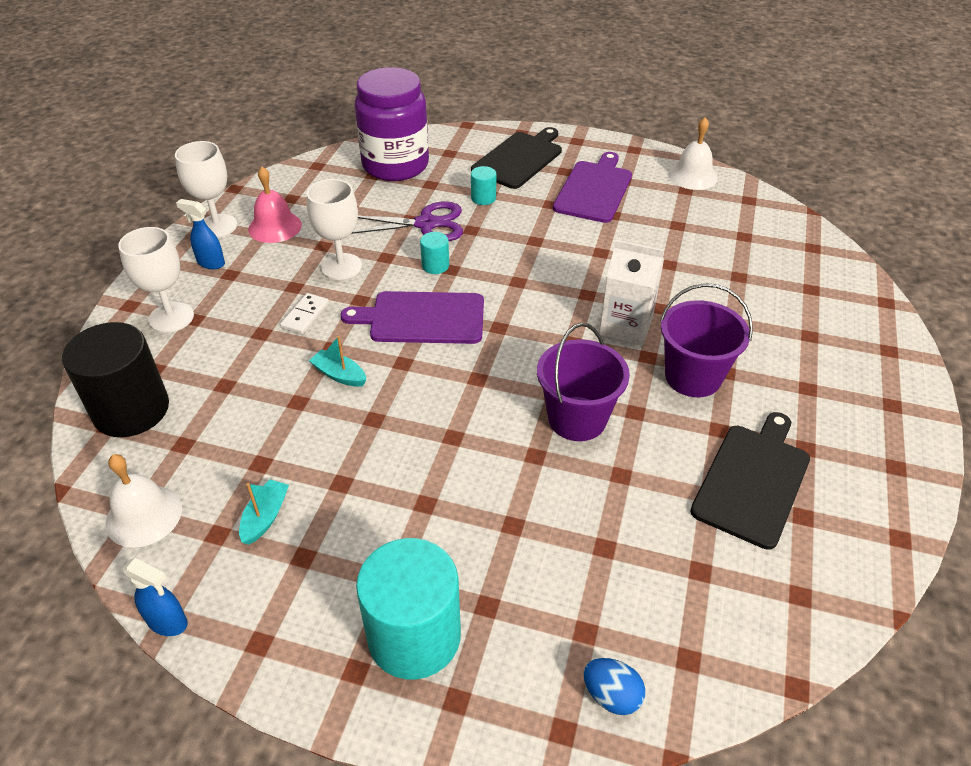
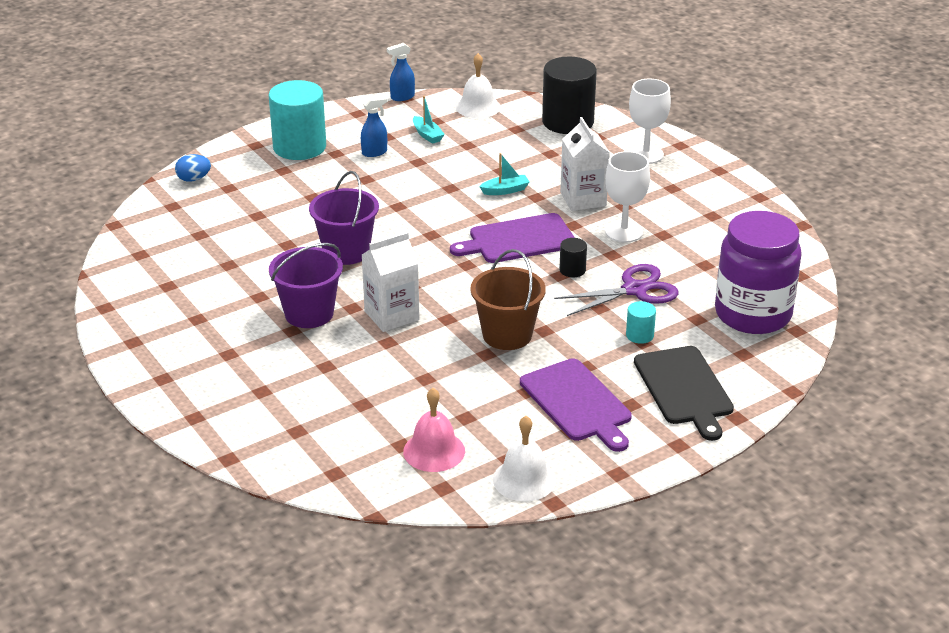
camera: 130 degrees right, 10 degrees down
white goblet [175,141,237,238] -> none
blue spray bottle [176,199,225,269] -> blue spray bottle moved to [361,95,388,157]
pink bell [248,167,302,243] -> pink bell moved to [403,388,465,472]
white domino [280,293,329,334] -> white carton [560,117,610,211]
purple cutting board [341,291,484,344] -> purple cutting board turned 150 degrees counterclockwise [450,213,575,263]
purple scissors [351,201,463,241] -> purple scissors turned 150 degrees counterclockwise [554,264,679,316]
turquoise cylinder [420,232,449,274] -> black cylinder [559,238,587,278]
black cutting board [691,412,810,550] -> none
none -> brown bucket [470,249,546,350]

